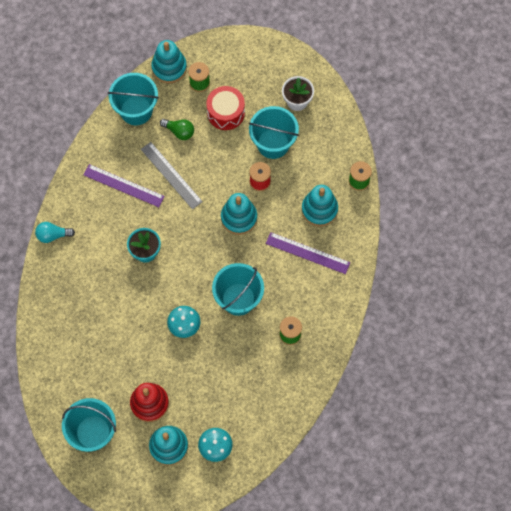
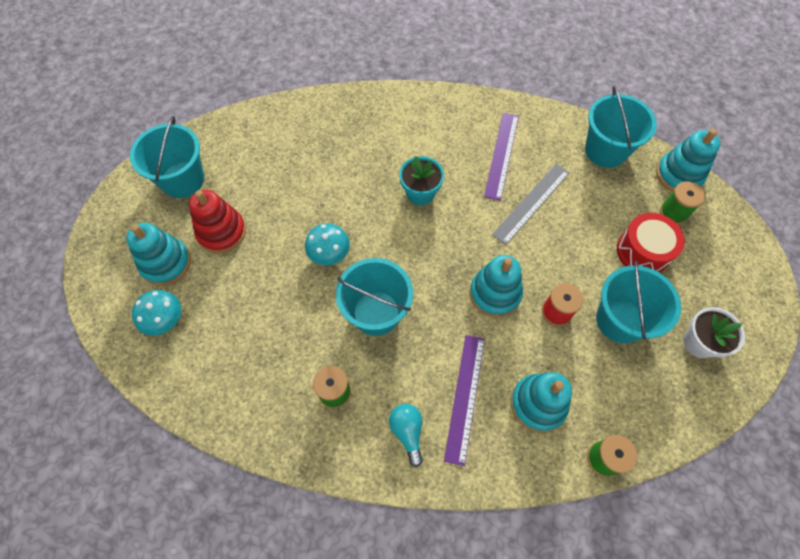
camera: 80 degrees right, 5 degrees down
turquoise light bulb [35,222,75,243] -> turquoise light bulb moved to [389,404,423,467]
green light bulb [160,119,194,140] -> none

